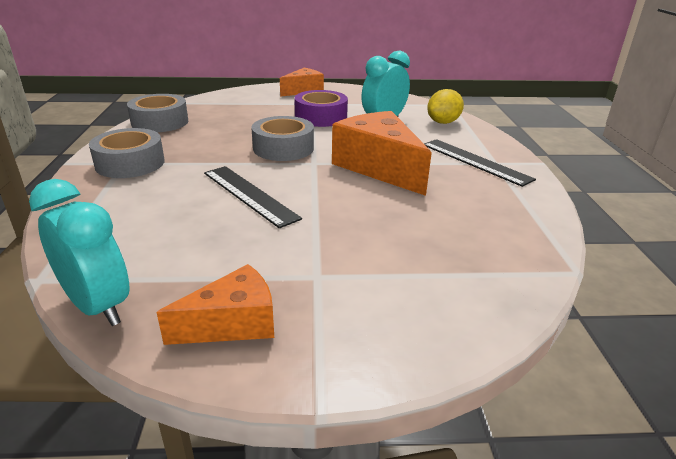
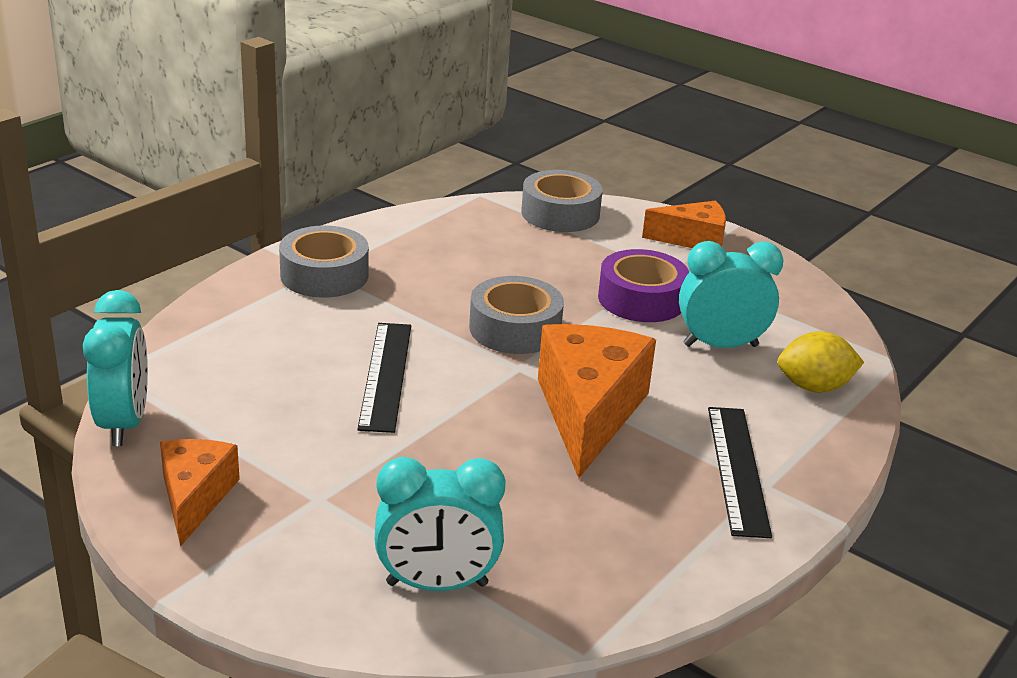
camera: 40 degrees right, 0 degrees up
grey tape [127,94,188,132] -> grey tape moved to [521,170,602,232]
orange cheese [157,264,274,345] -> orange cheese turned 105 degrees counterclockwise [160,439,240,547]
none -> turquoise clock [375,457,505,591]

